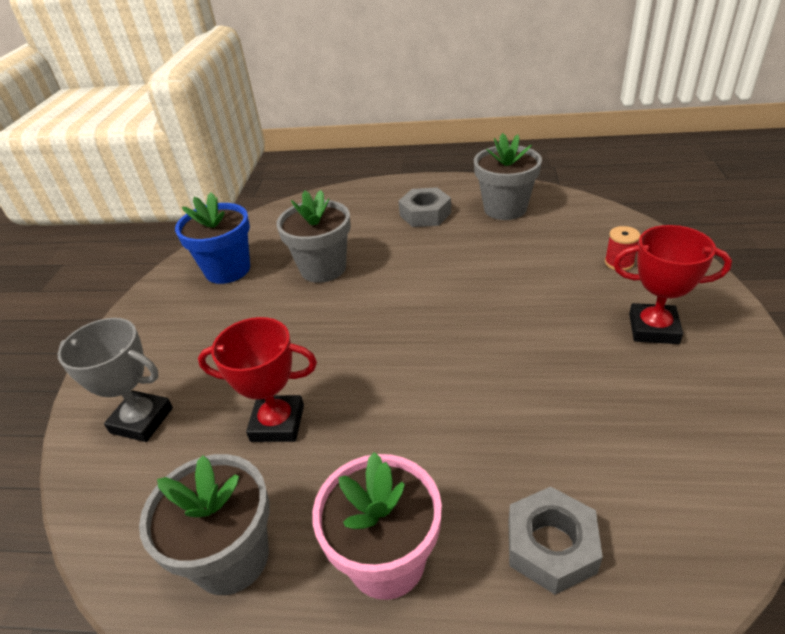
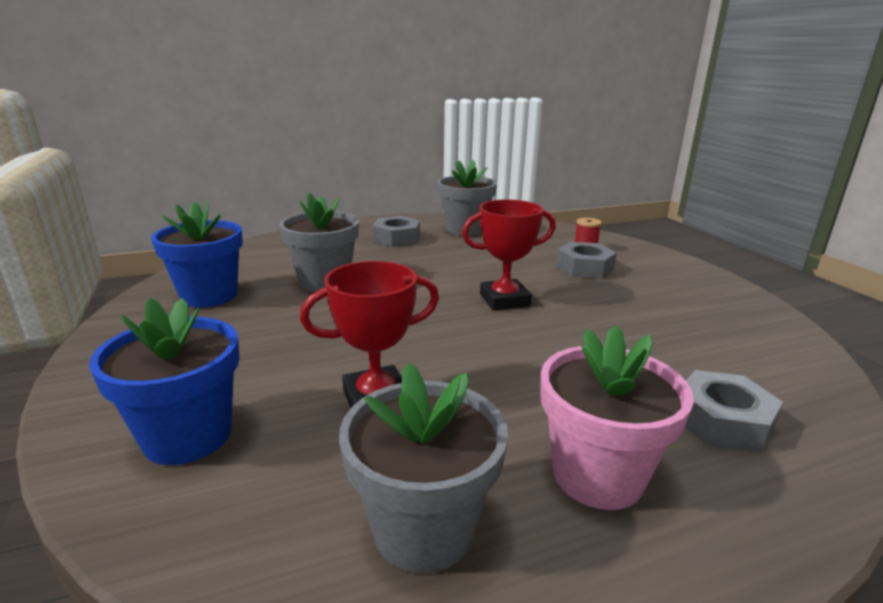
camera: 30 degrees left, 15 degrees down
grey trophy [58,318,173,442] -> blue flower pot [89,298,240,465]
red trophy [613,225,732,344] -> red trophy moved to [462,199,556,311]
none -> grey nut [556,242,617,279]

